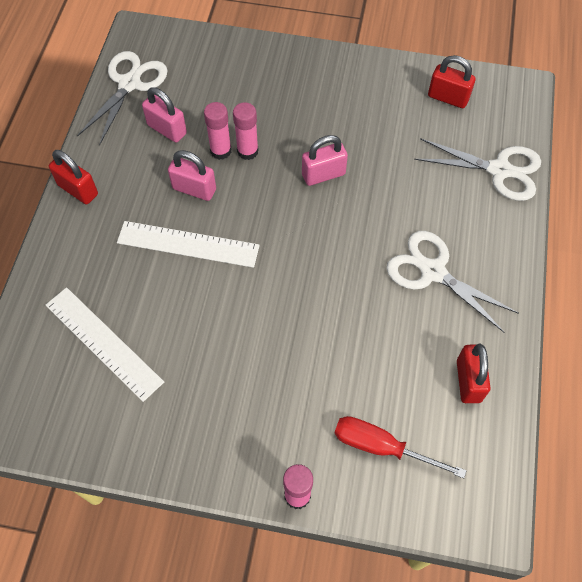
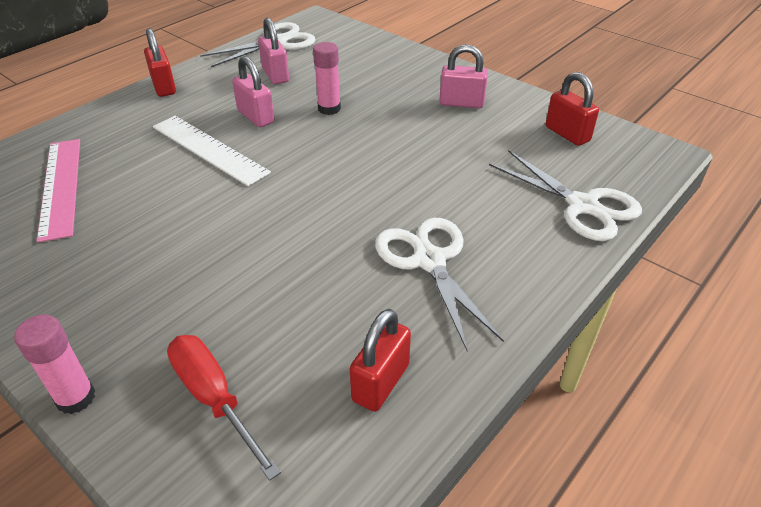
camera: 30 degrees right, 20 degrees down
white ruler [46,287,164,402] -> pink ruler [37,139,80,243]
pink glue stick [204,102,231,160] -> none
pink padlock [302,135,348,186] -> pink padlock moved to [440,44,488,108]

